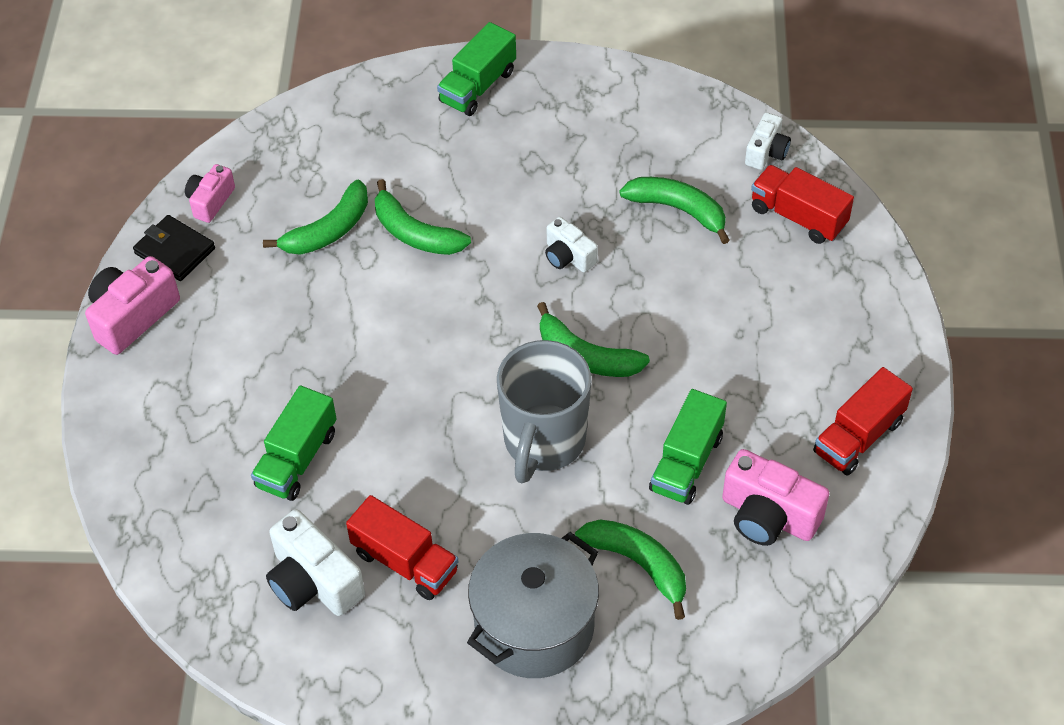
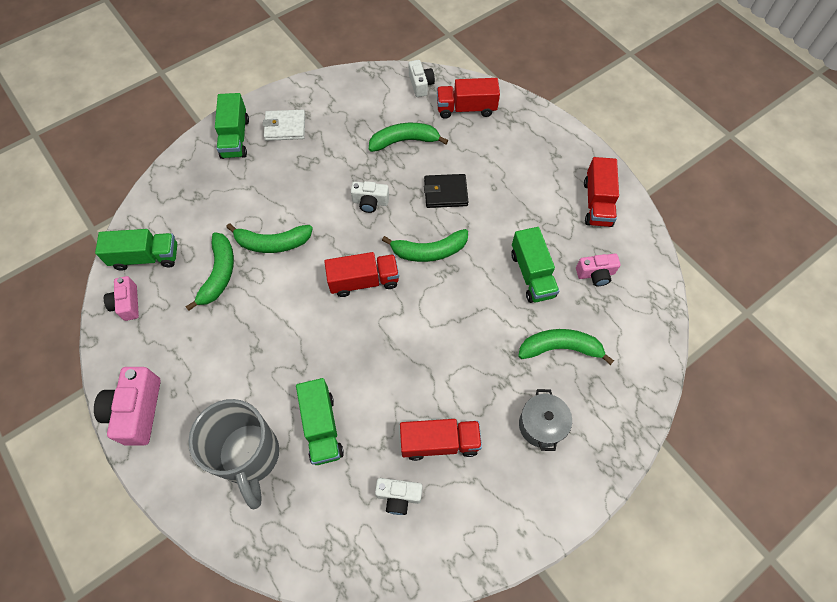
camera: 40 degrees left, 10 degrees up
black wallet [133,215,215,281] -> black wallet moved to [424,174,468,208]
white camera [266,509,365,616] -> white camera [375,478,423,515], size x0.61
grey pot [467,532,599,678] -> grey pot [519,389,572,451], size x0.56
grey mug [497,340,591,483] -> grey mug moved to [188,399,279,509]
pink camera [722,449,829,546] -> pink camera [576,254,621,286], size x0.61
none -> green truck [95,229,177,271]
none -> white wallet [263,110,305,141]
none -> red truck [324,252,399,297]

